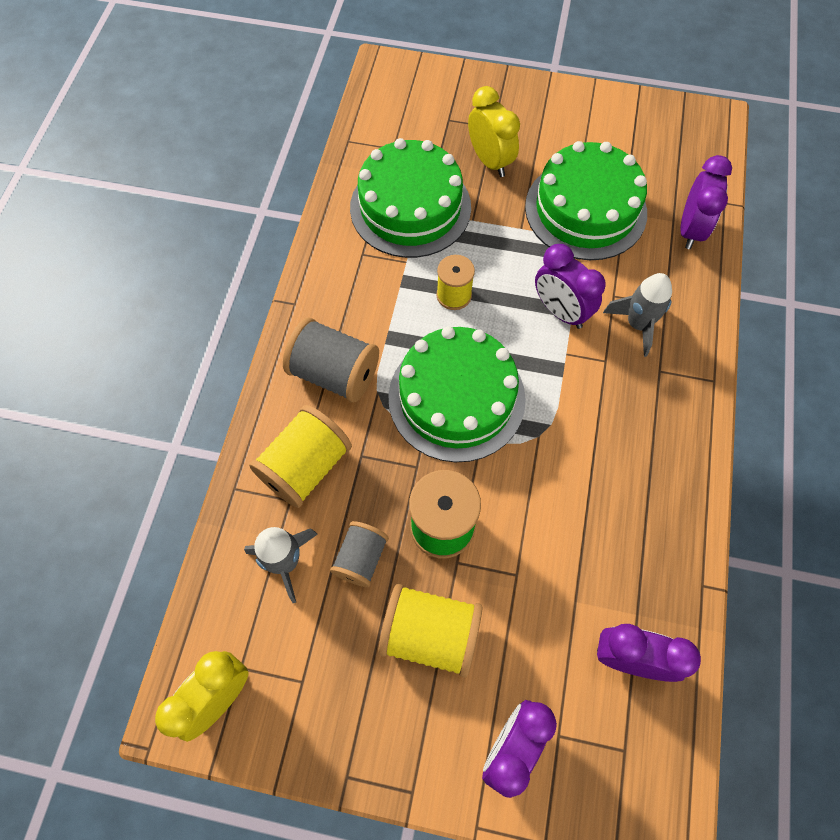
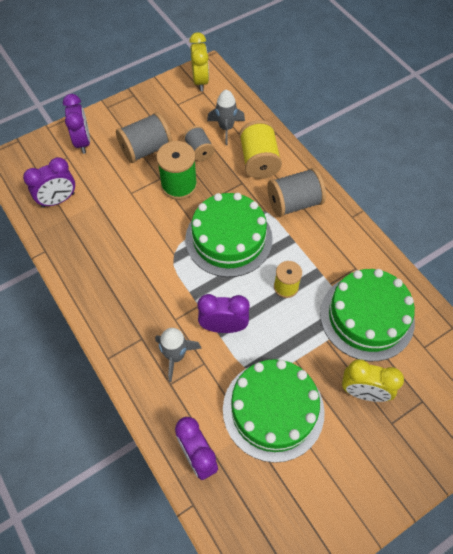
camera: 135 degrees right, 5 degrees down
yellow spool [378,584,483,678] -> grey spool [116,112,172,163]

